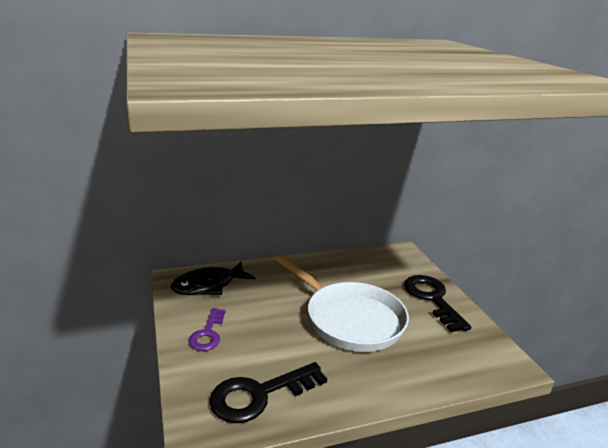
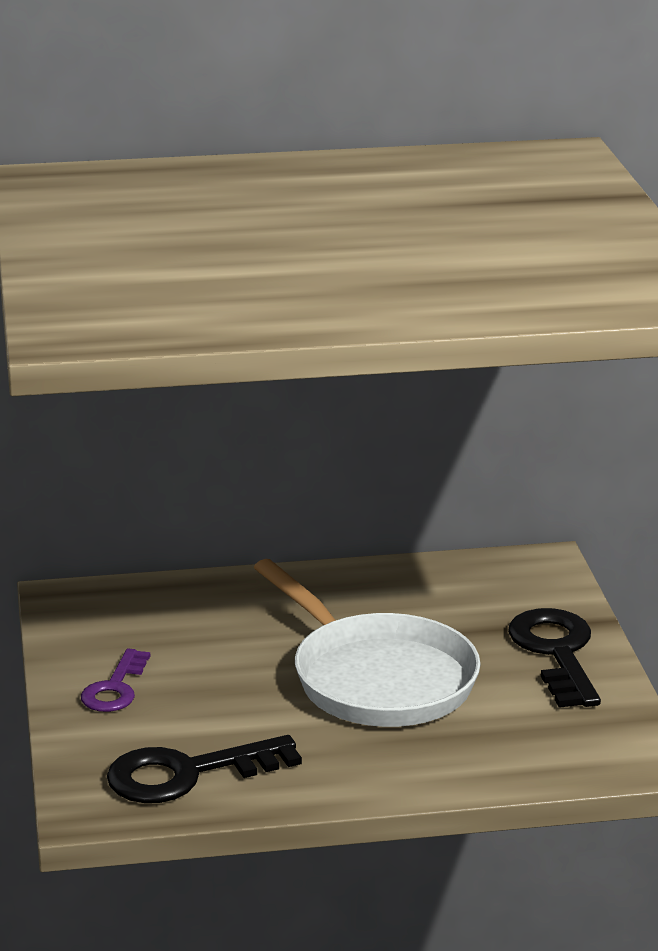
camera: 10 degrees right, 0 degrees up
black fish [171,262,256,295] -> none

